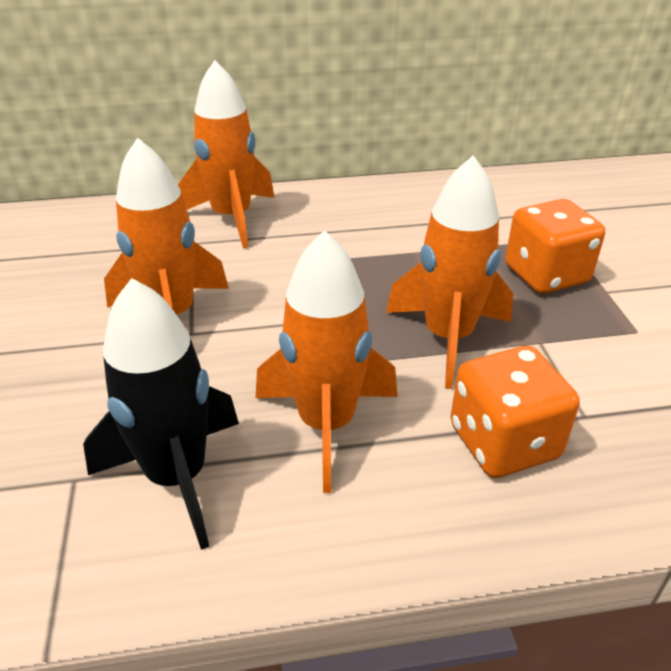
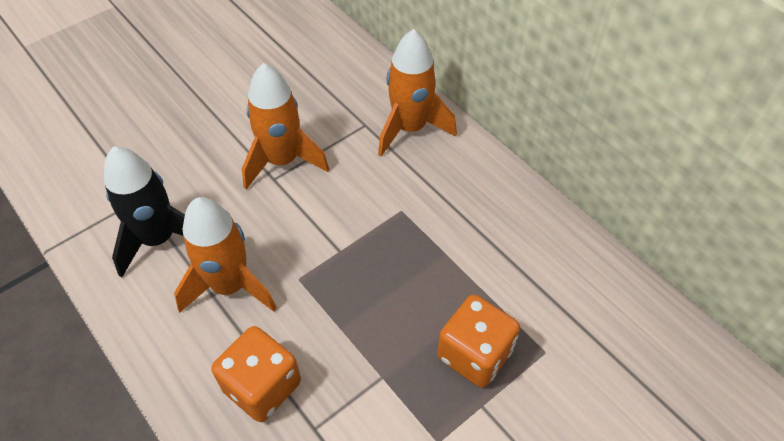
camera: 60 degrees right, 15 degrees up
orange rocket [386,156,513,389] -> none

